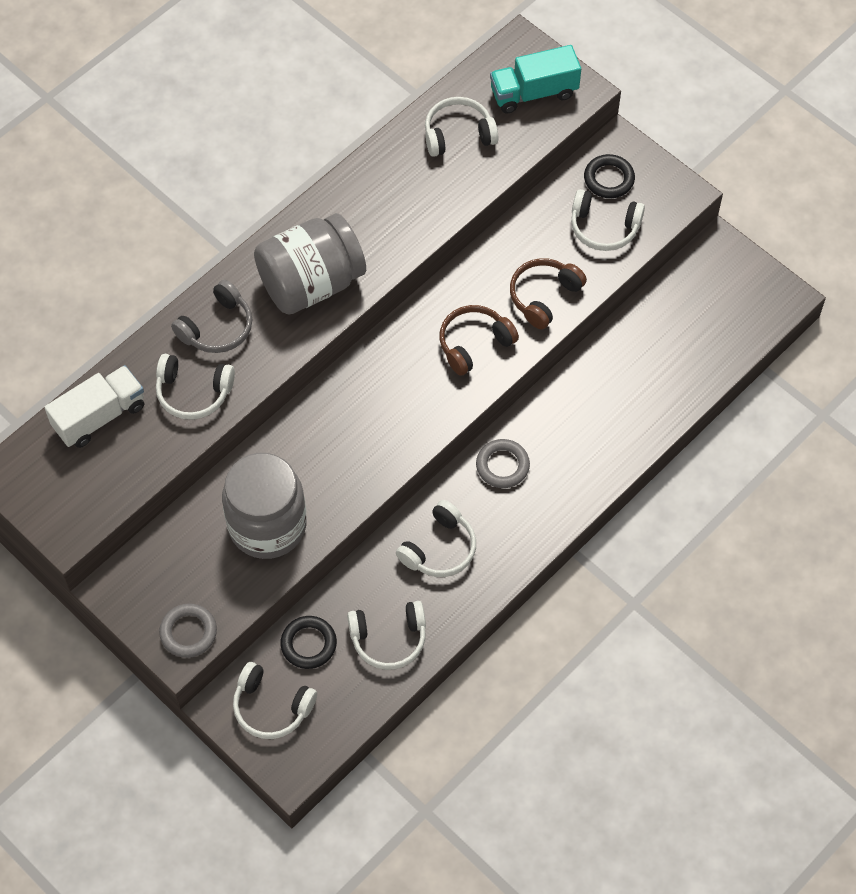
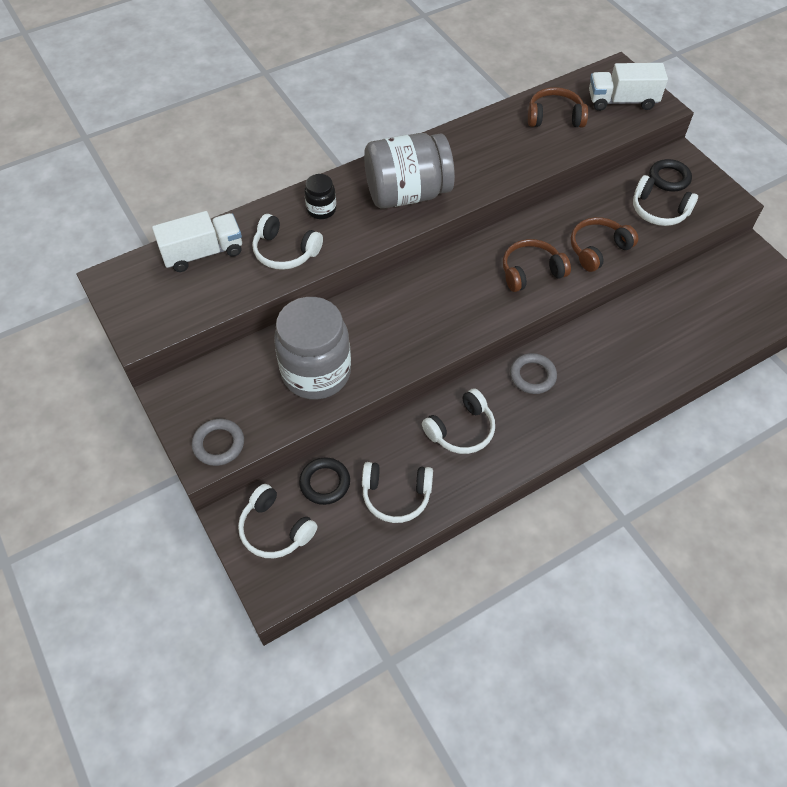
camera: 15 degrees right, 5 degrees down
grey headphones [171,280,252,353] -> black jar [304,174,336,219]
white headphones [425,97,498,157] -> brown headphones [528,87,588,128]
turquoise truck [490,45,581,114] -> white truck [589,63,668,111]

